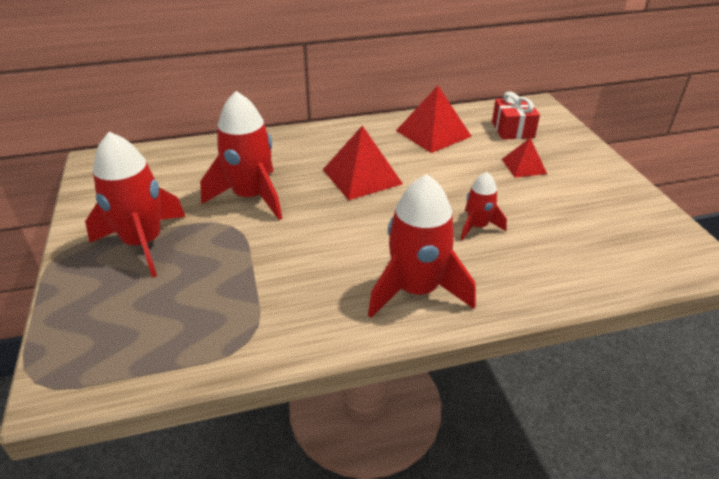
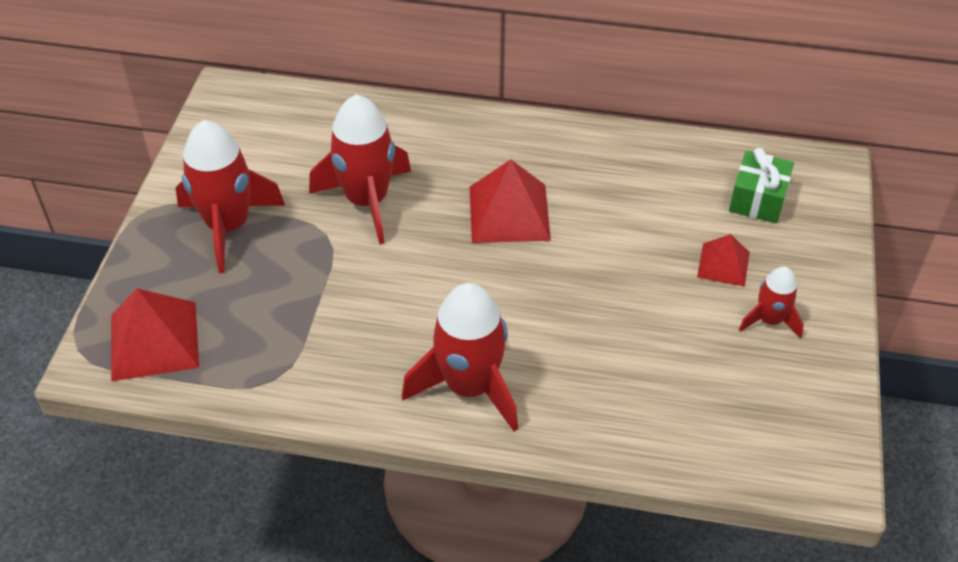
camera: 25 degrees right, 10 degrees up
red pyramid [396,86,472,153] -> red pyramid moved to [111,289,199,381]
red rocket [461,172,507,240] -> red rocket moved to [739,266,804,338]
red gift [492,91,540,140] -> green gift [729,148,794,223]

